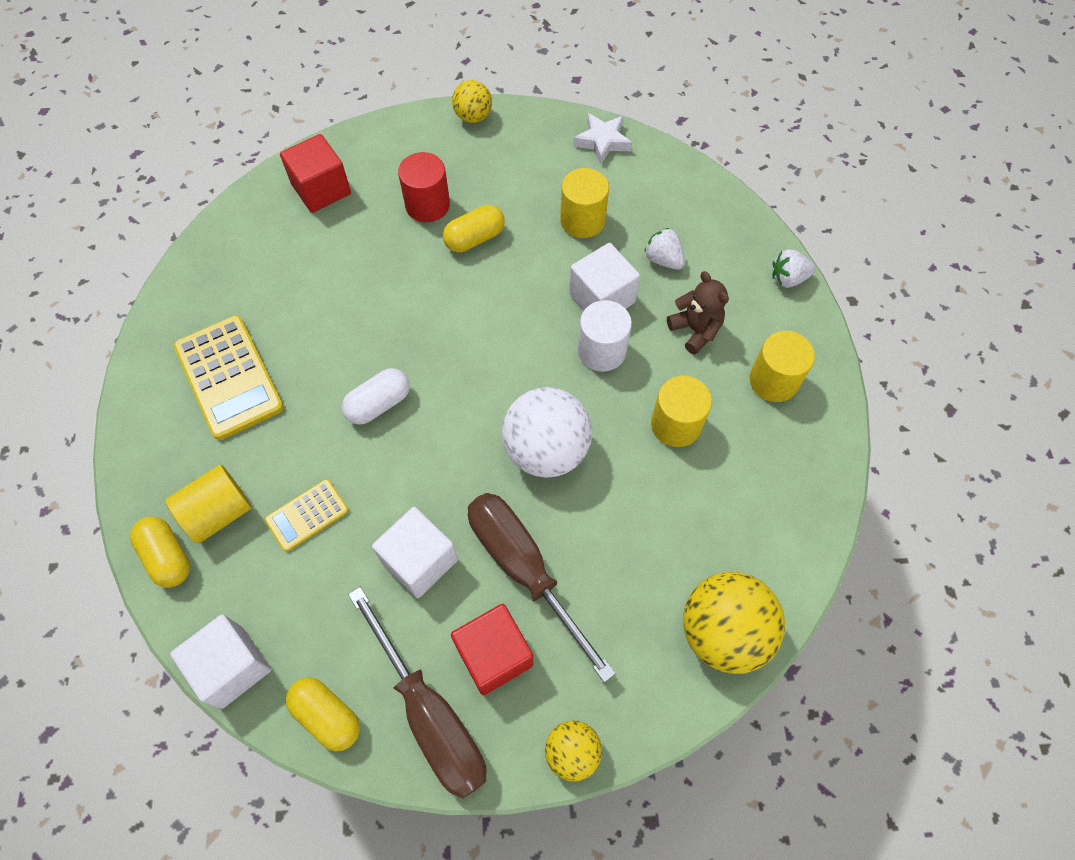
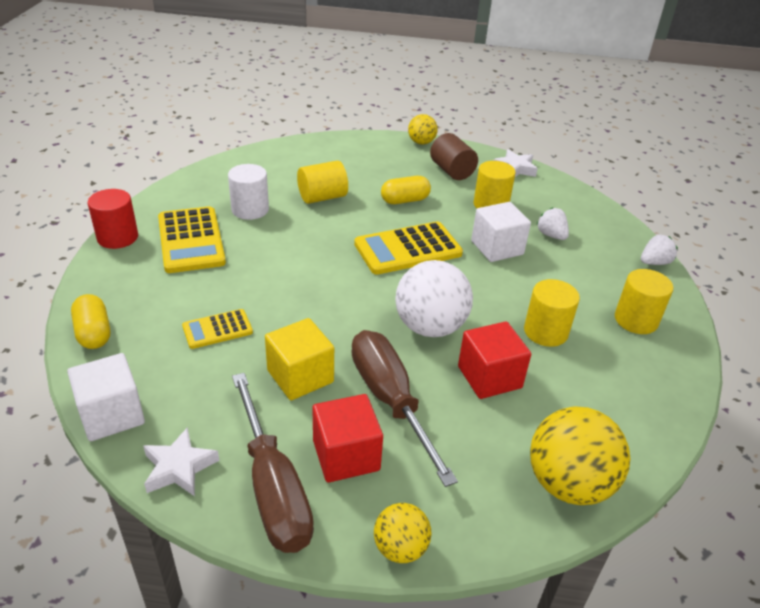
camera: 10 degrees right, 25 degrees down
yellow cylinder [166,465,252,544] -> yellow cylinder moved to [297,161,348,204]
red cube [280,134,351,213] -> red cube moved to [458,321,531,399]
yellow capsule [286,678,360,751] -> white star [143,427,219,496]
white capsule [342,368,410,425] -> none
white cube [372,507,458,598] -> yellow cube [265,318,334,400]
red cylinder [398,152,450,222] -> red cylinder moved to [88,189,138,249]
white cylinder [578,300,632,372] -> white cylinder moved to [228,164,269,220]
brown teddy bear [667,271,729,355] -> none
white strawberry [772,249,816,288] -> white strawberry turned 150 degrees clockwise [641,235,678,265]
none -> yellow calculator [354,221,463,275]
none -> brown cylinder [430,133,478,180]

